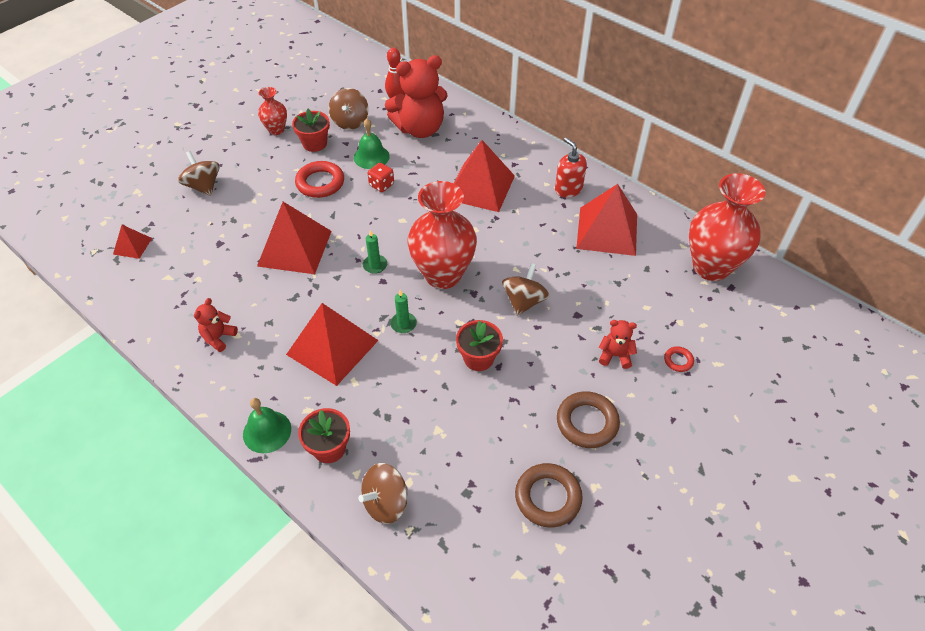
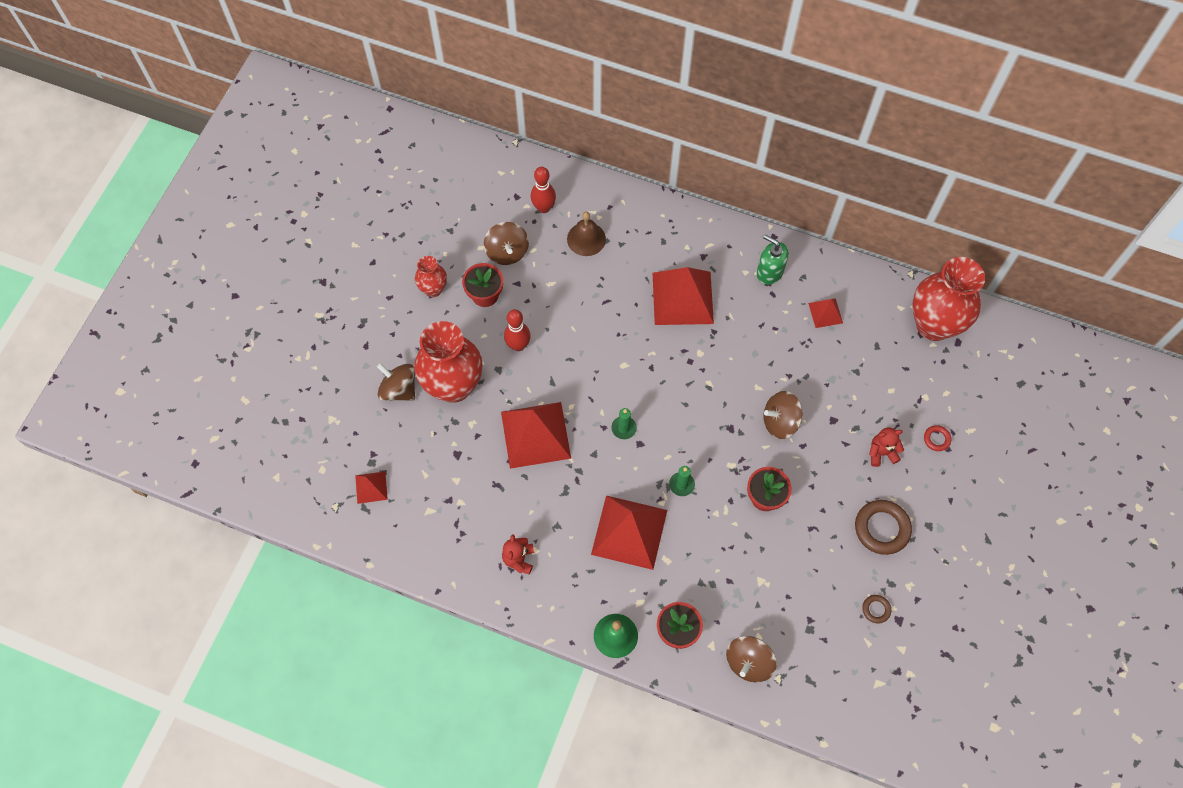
camera: 20 degrees left, 15 degrees up
red ring [295,161,344,198] -> red bowling pin [504,309,531,351]
green bell [354,119,390,169] -> none
red dice [367,163,394,192] -> none
red teddy bear [385,55,448,138] -> brown bell [567,212,606,256]
red vase [408,181,477,289] -> red vase moved to [414,321,482,403]
brown spinning top [502,263,549,316] -> brown spinning top turned 105 degrees counterclockwise [764,391,803,439]
brown ring [515,463,583,527] -> brown ring [862,595,891,623], size x0.50
red soap dispenser [555,137,587,198] -> green soap dispenser [757,235,789,285]
red pyramid [576,184,637,256] -> red pyramid [808,298,843,328], size x0.48

